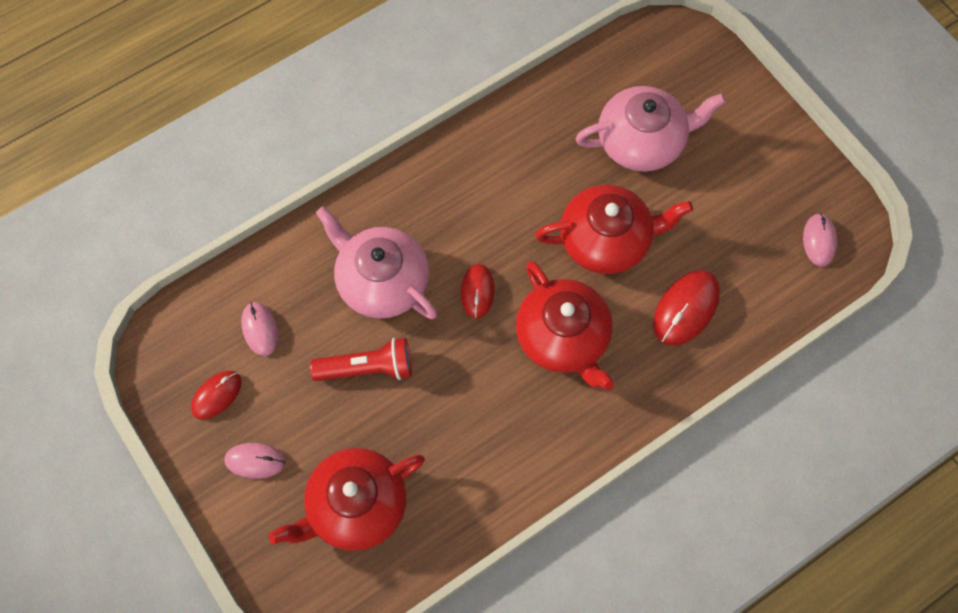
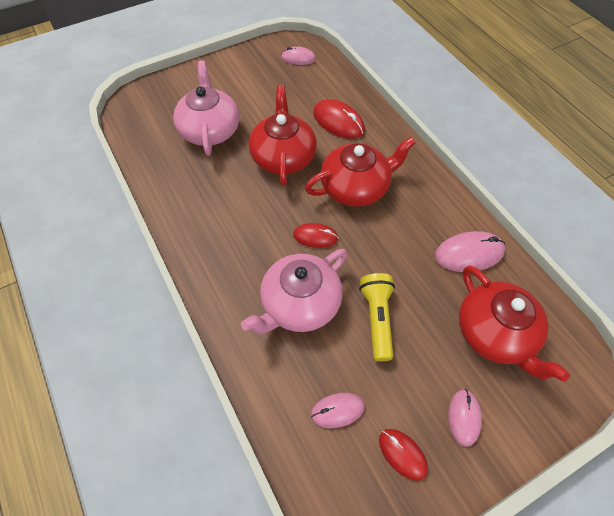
camera: 85 degrees left, 10 degrees down
red flashlight [310,338,412,381] -> yellow flashlight [359,273,395,361]
none -> pink mouse [435,231,506,272]

